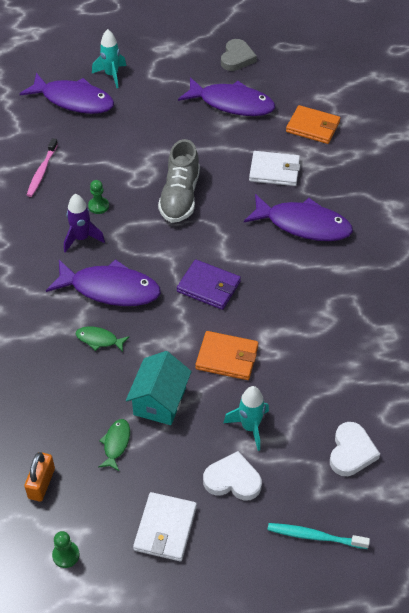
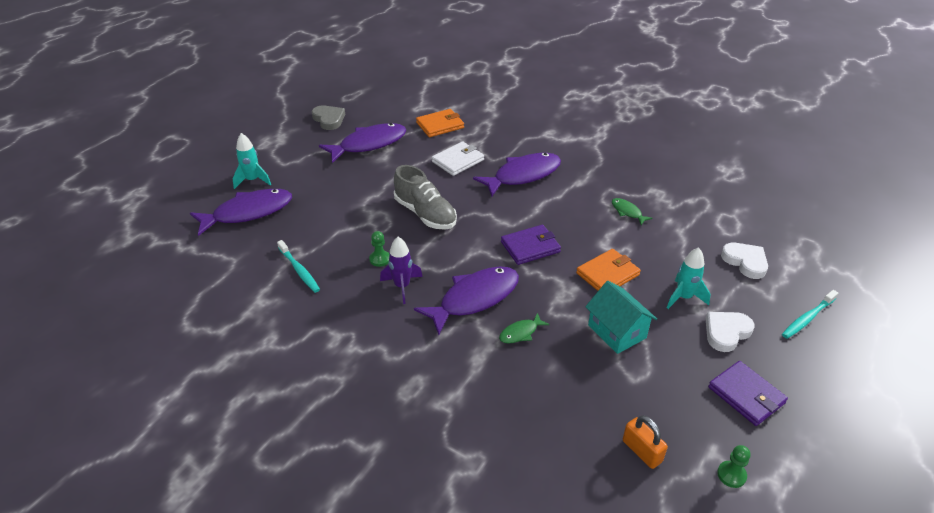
camera: 50 degrees left, 10 degrees down
pink toothbrush [27,138,58,197] -> turquoise toothbrush [277,240,320,293]
green fish [98,419,130,471] -> green fish moved to [612,198,653,225]
white wallet [133,492,197,561] -> purple wallet [708,361,788,426]

